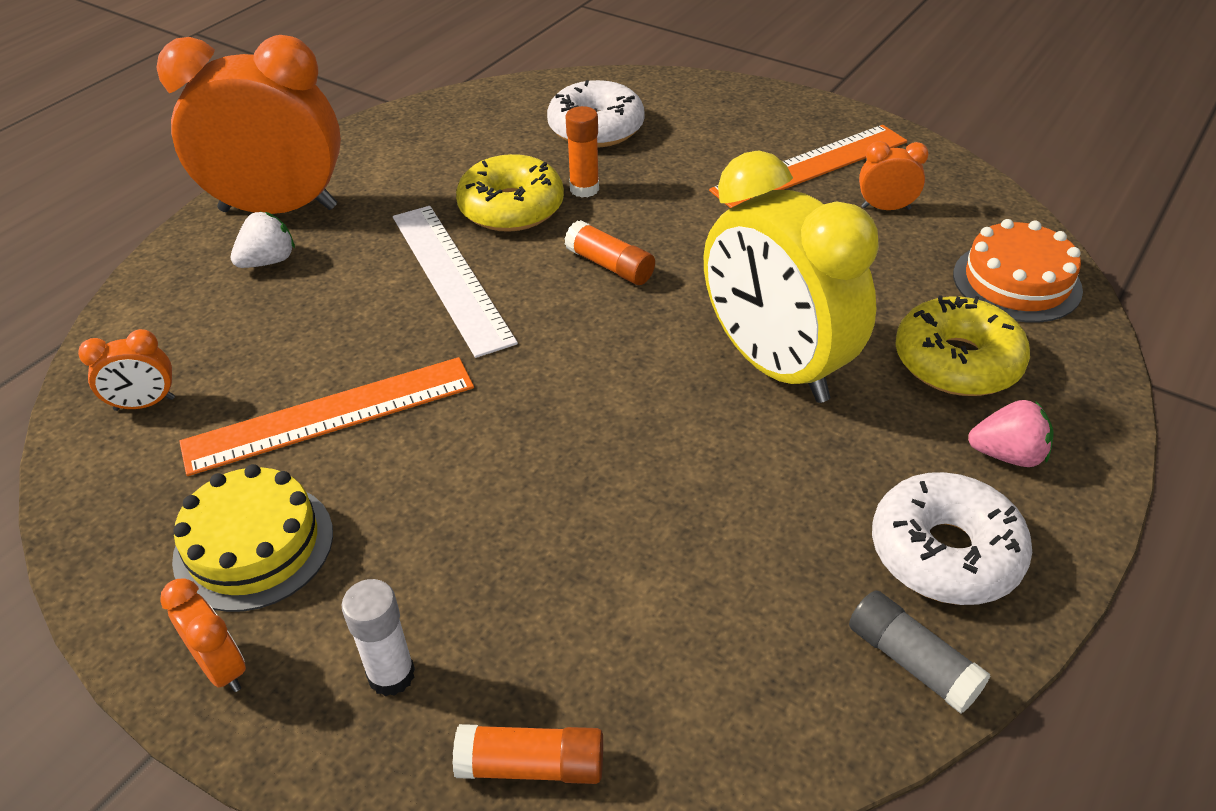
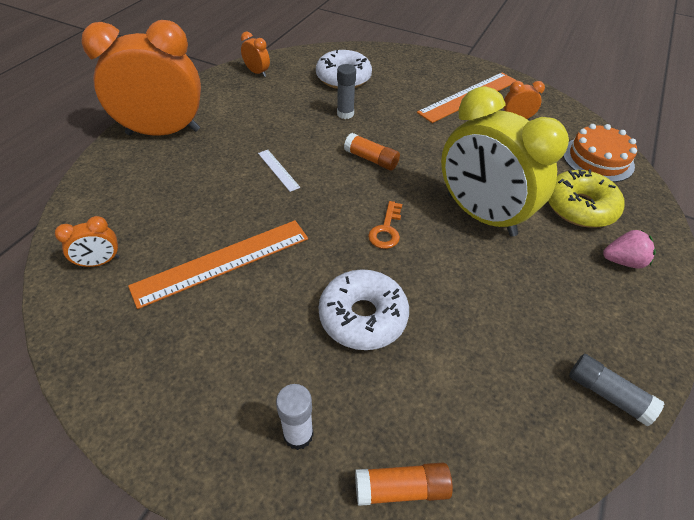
camera: 10 degrees left, 5 degrees up
orange clock [160,578,246,692] -> orange clock moved to [241,32,270,77]
yellow cake [172,464,333,612] -> none
white strawberry [231,212,295,268] -> none
white ruler [393,206,518,358] -> white ruler [258,150,300,192], size x0.46
yellow donut [456,154,564,232] -> none
orange glue stick [565,106,599,198] -> grey glue stick [337,64,356,119]
white donut [872,472,1032,605] -> white donut moved to [319,269,409,350]
none -> orange key [368,201,402,249]

